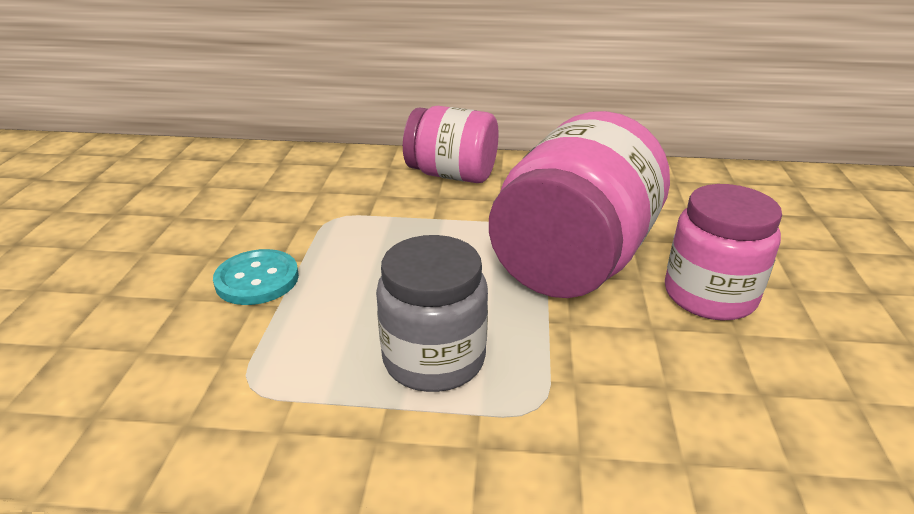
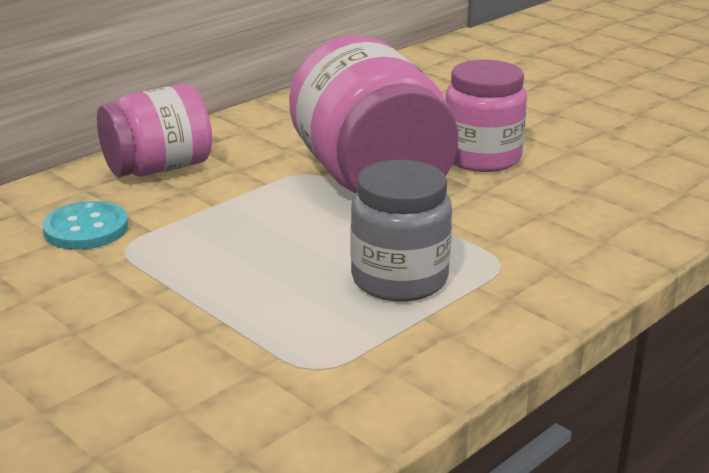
camera: 50 degrees left, 5 degrees down
turquoise button [213,249,299,305] -> turquoise button moved to [43,201,128,250]

